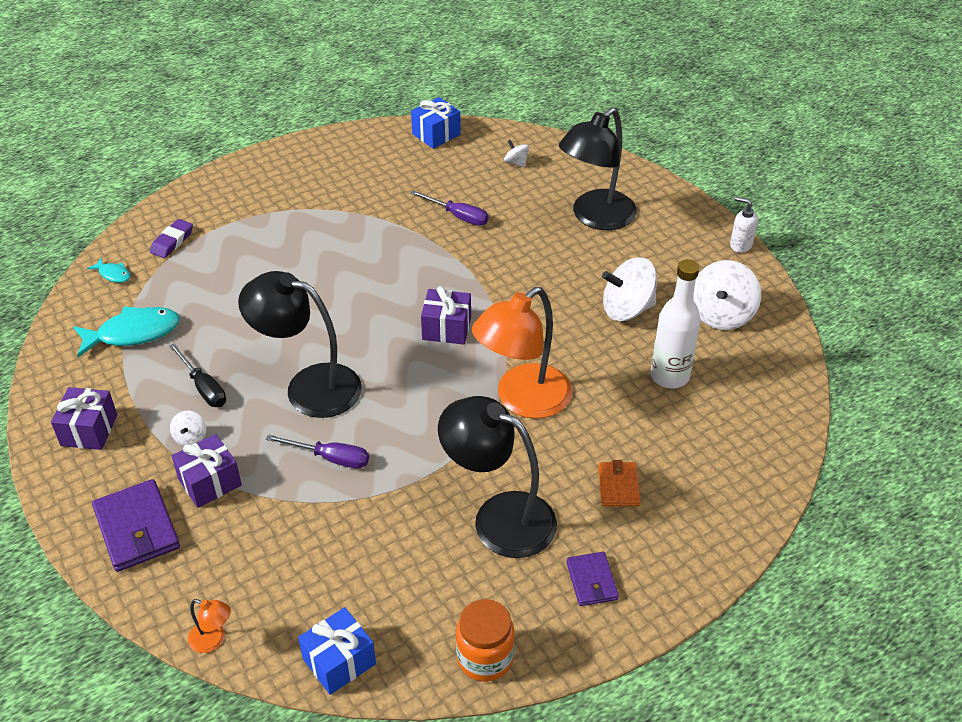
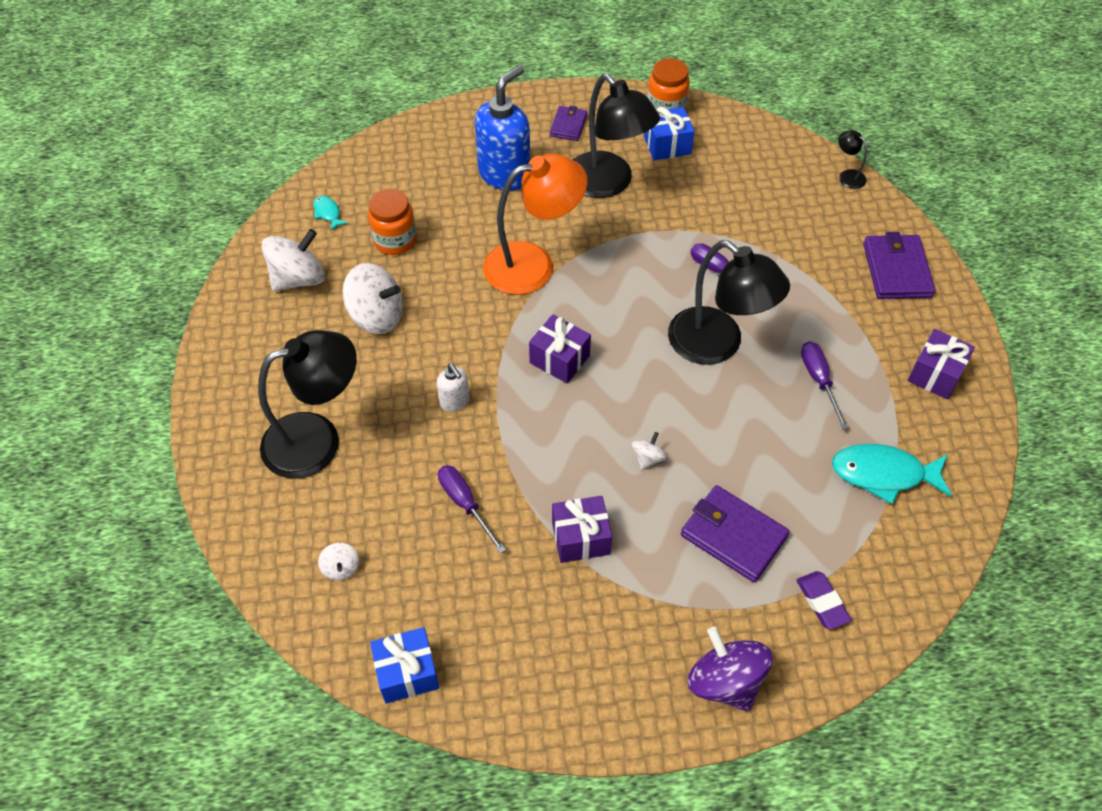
camera: 155 degrees left, 10 degrees up
turquoise fish [87,258,131,283] -> turquoise fish moved to [313,196,349,231]
purple eraser [150,219,193,258] -> purple eraser turned 75 degrees counterclockwise [796,571,852,630]
black screwdriver [169,343,226,407] -> purple screwdriver [801,341,849,429]
white spinning top [170,410,206,446] -> white spinning top moved to [632,432,667,470]
purple gift [171,434,242,508] -> purple gift moved to [552,496,612,563]
orange lamp [188,599,231,653] -> black lamp [838,130,867,189]
blue gift [298,607,376,695] -> blue gift moved to [644,107,695,160]
orange wallet [598,460,640,506] -> blue soap dispenser [475,65,530,191]
white bottle [651,259,701,388] -> orange jar [368,189,416,255]
white soap dispenser [730,197,758,253] -> white soap dispenser moved to [437,363,470,412]
none -> purple wallet [681,485,790,582]
none -> purple spinning top [688,627,773,712]

